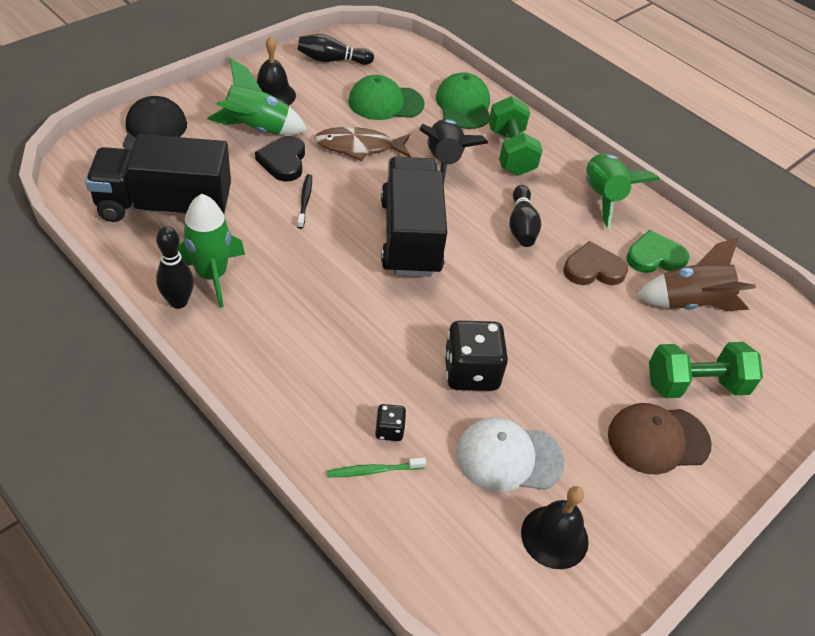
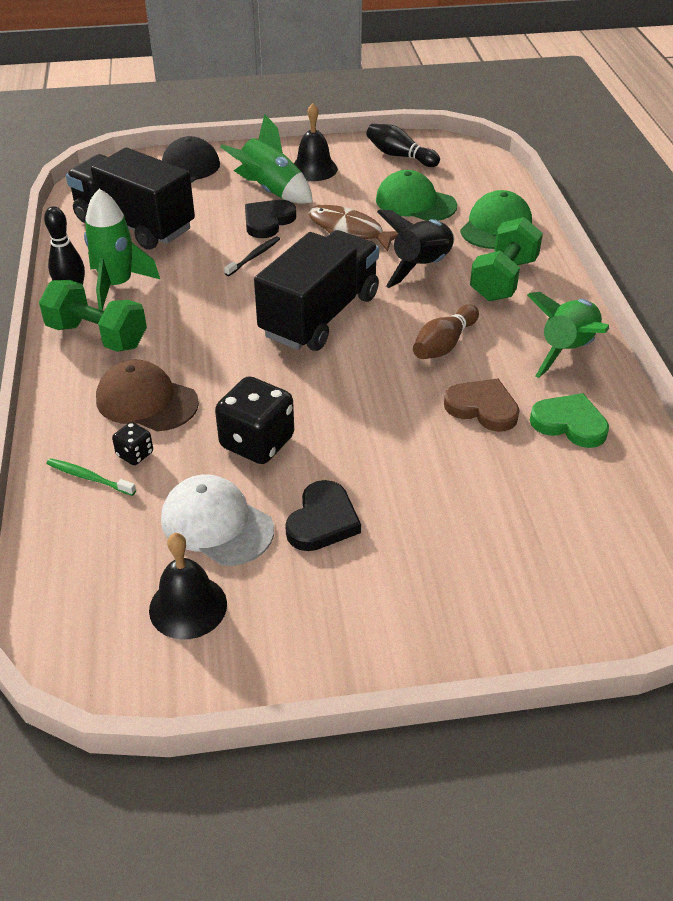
camera: 40 degrees right, 5 degrees down
black bowling pin [509,185,541,247] -> brown bowling pin [413,304,479,359]
brown cap [608,403,712,475] -> brown cap moved to [96,360,199,431]
brown rocket [636,237,756,311] -> none
green dumbbell [649,342,763,398] -> green dumbbell moved to [39,280,147,352]
none -> black heart [285,480,361,551]

